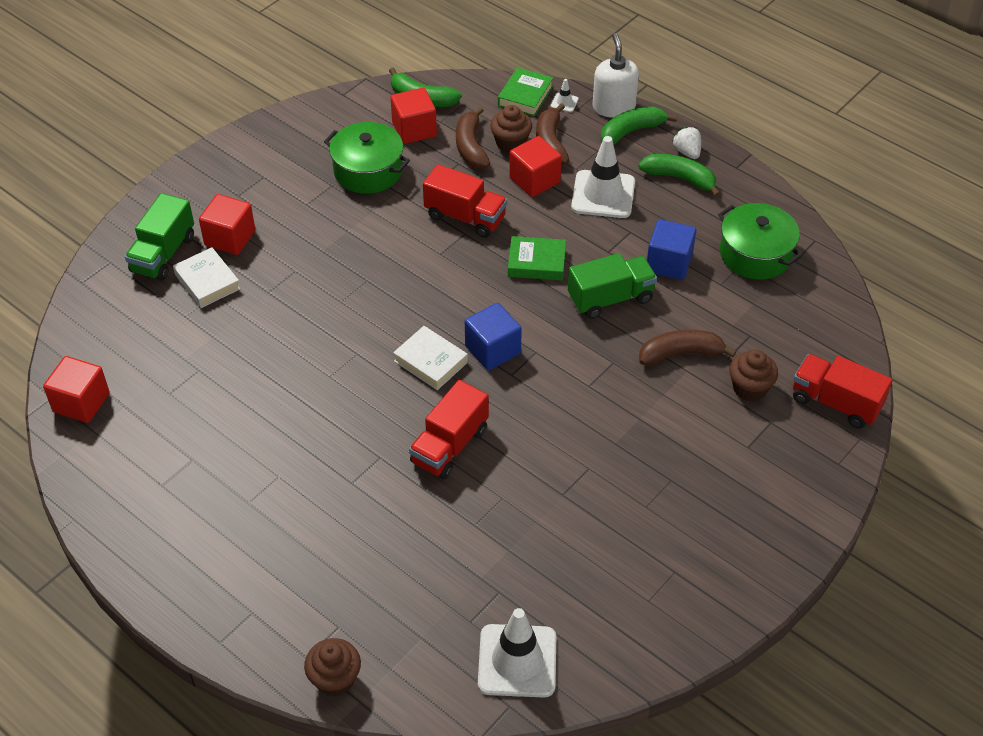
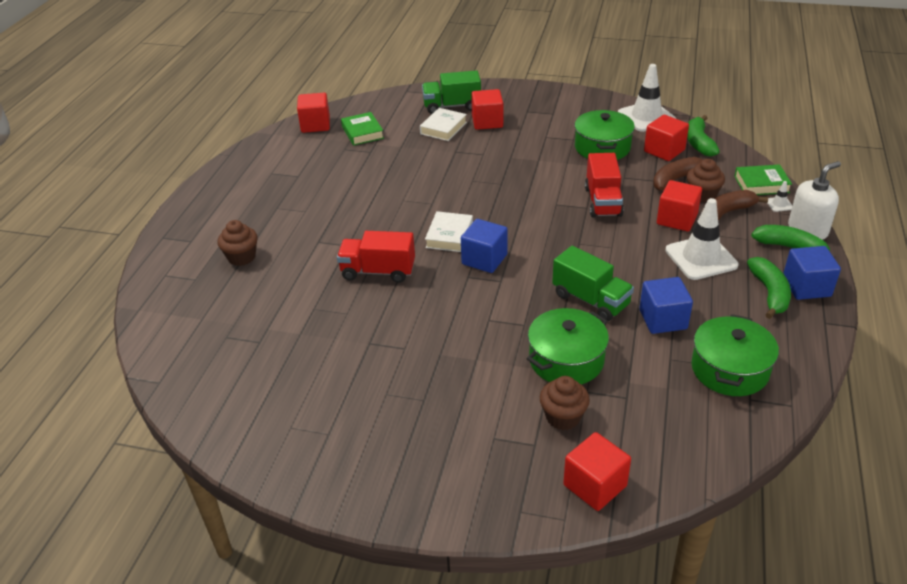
camera: 65 degrees right, 10 degrees down
brown cupcake [304,638,361,697] -> brown cupcake moved to [217,220,258,266]
white traffic cone [478,608,557,698] -> white traffic cone moved to [618,64,676,132]
green book [508,236,566,280] -> green book moved to [341,112,384,146]
brown banana [639,330,736,365] -> green pot [527,308,609,384]
white strawberry [672,126,701,159] -> blue cube [783,246,841,300]
red truck [793,354,893,429] -> red cube [563,432,631,511]

